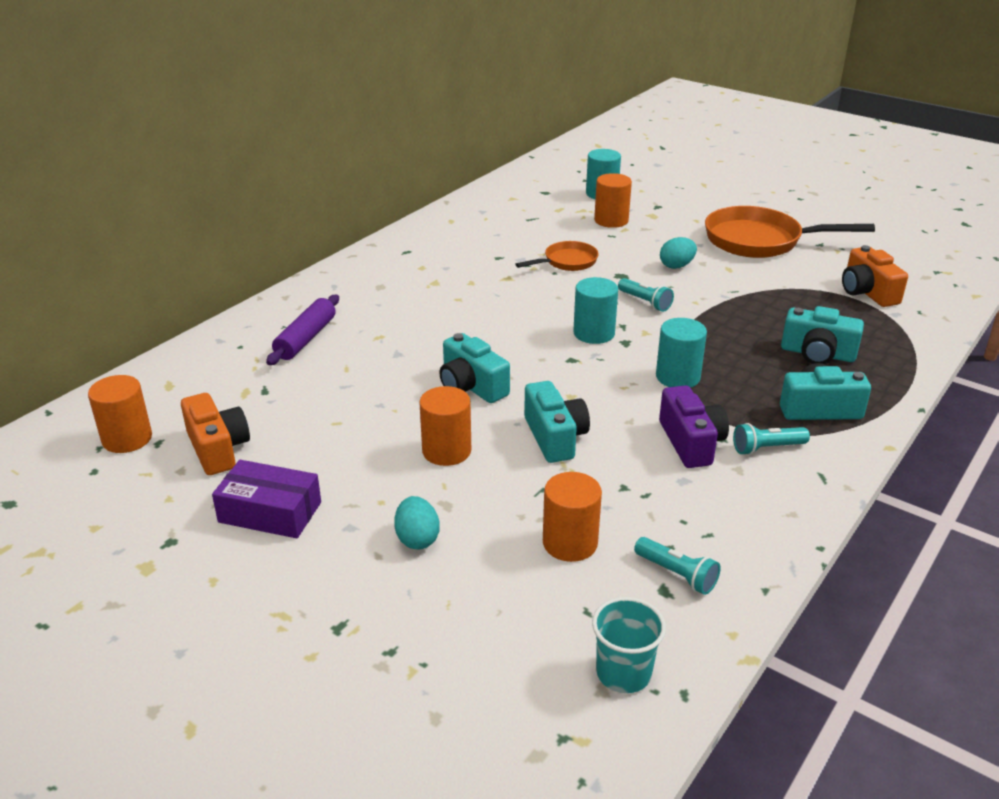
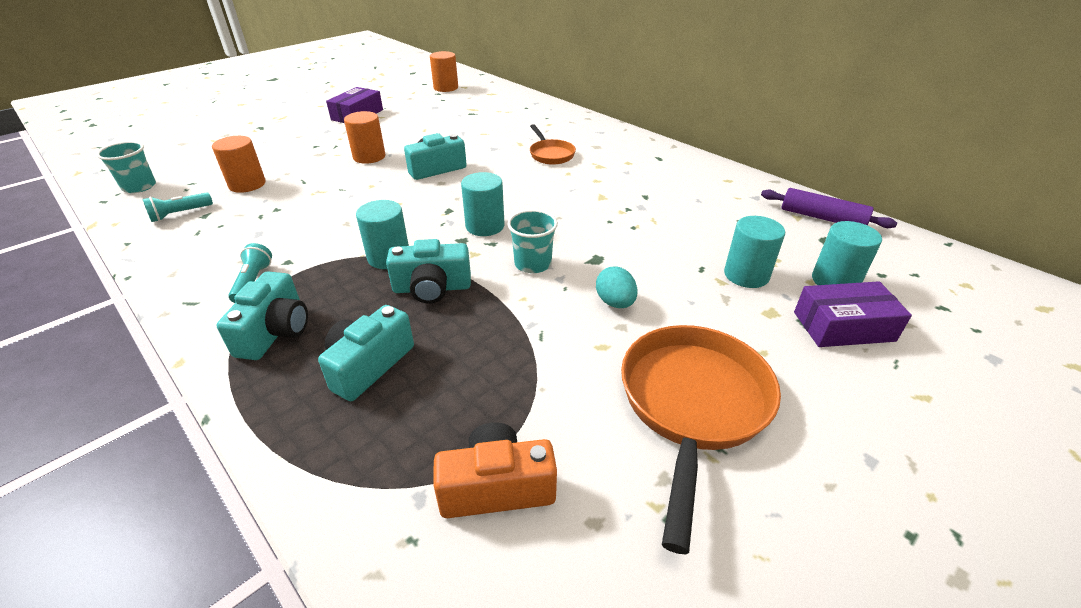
camera: 100 degrees right, 5 degrees up
orange camera [181,393,250,475] -> none
purple rolling pin [266,295,339,365] -> purple rolling pin moved to [761,188,897,228]
turquoise egg [394,496,440,550] -> none
orange pan [516,241,599,271] -> orange pan moved to [530,124,576,165]
turquoise camera [524,381,590,463] -> turquoise camera moved to [386,239,471,303]
orange cylinder [594,173,632,228] -> turquoise cylinder [724,216,785,288]
turquoise flashlight [618,278,674,312] -> turquoise cup [507,210,558,273]
purple camera [659,385,729,468] -> none
none -> purple box [794,281,912,347]

